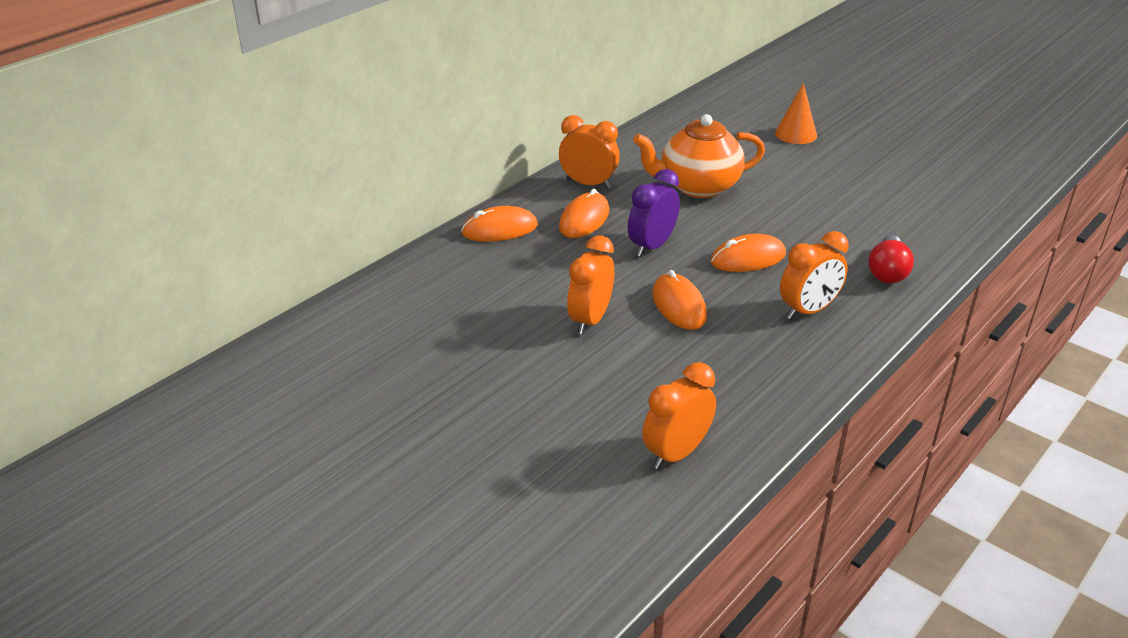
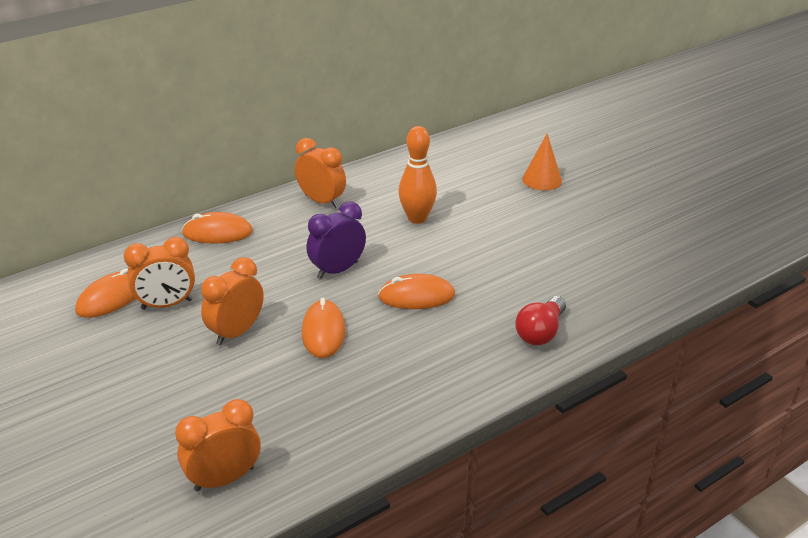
camera: 15 degrees right, 0 degrees up
orange mouse [559,189,609,238] -> orange mouse moved to [75,269,136,318]
orange teapot [633,114,765,198] -> orange bowling pin [398,126,437,224]
orange clock [780,231,849,319] -> orange clock moved to [124,237,195,310]

